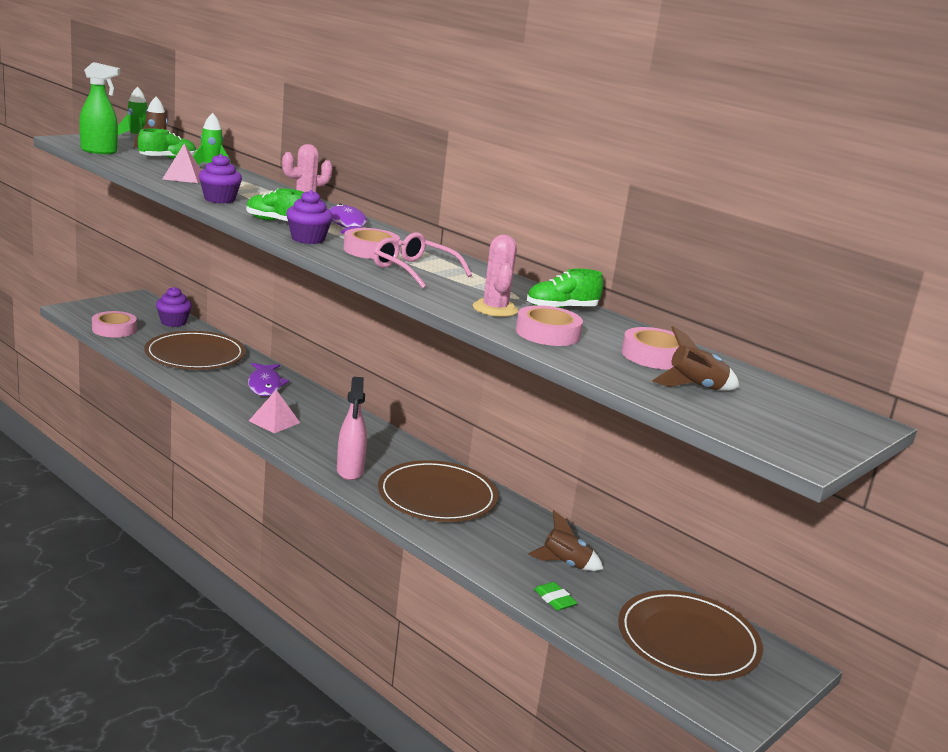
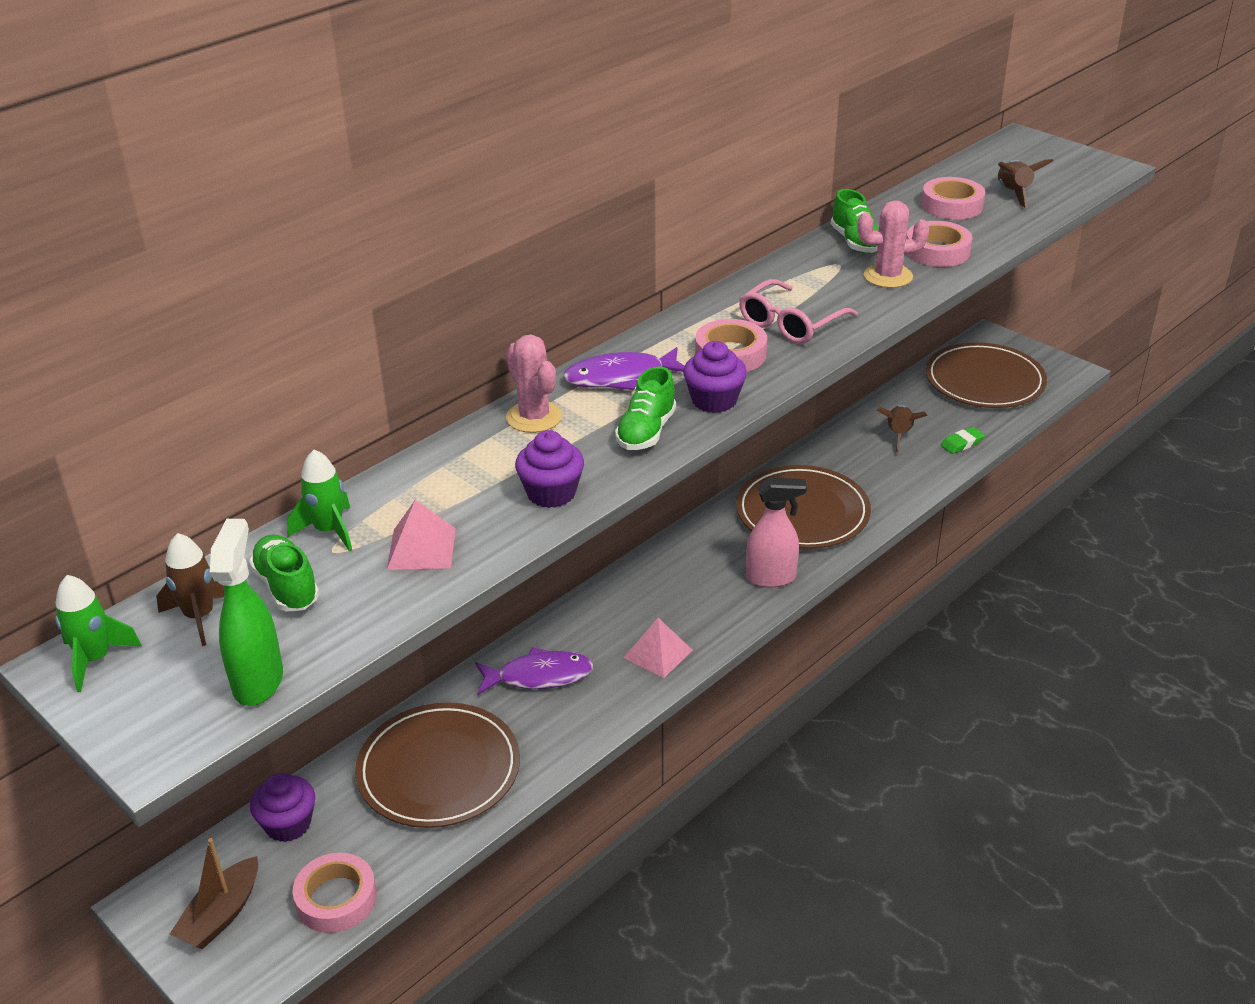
camera: 85 degrees left, 15 degrees up
none -> brown boat [170,838,258,949]

